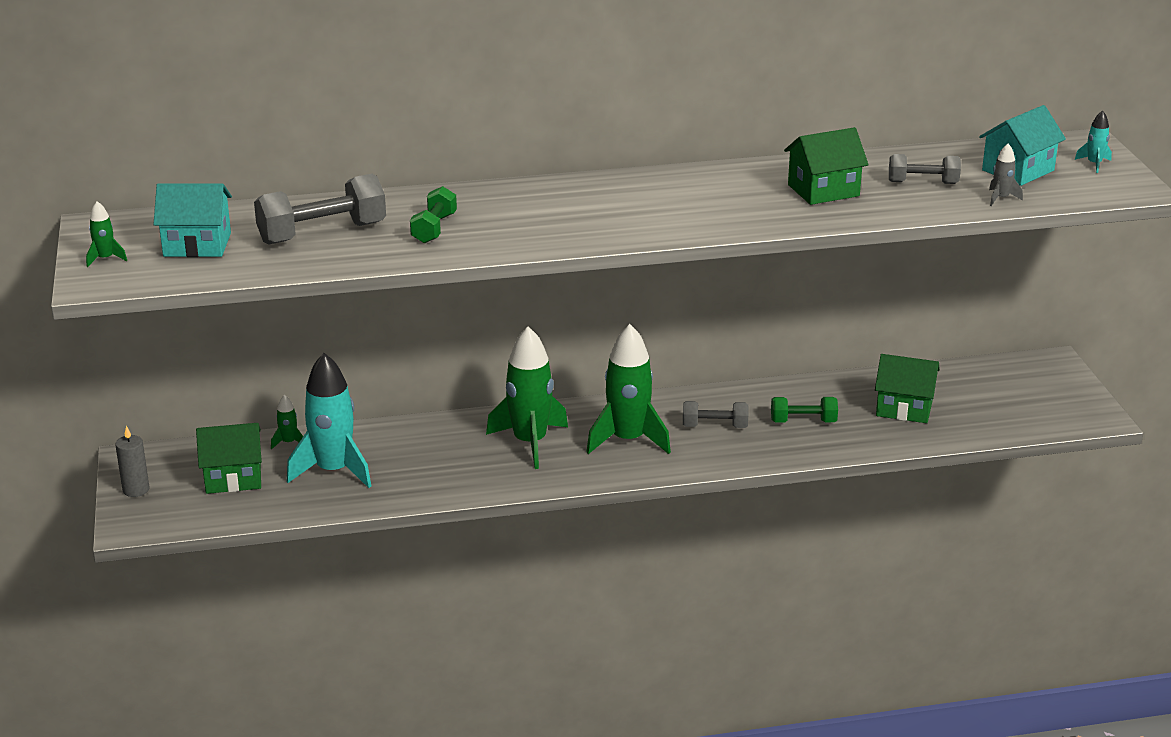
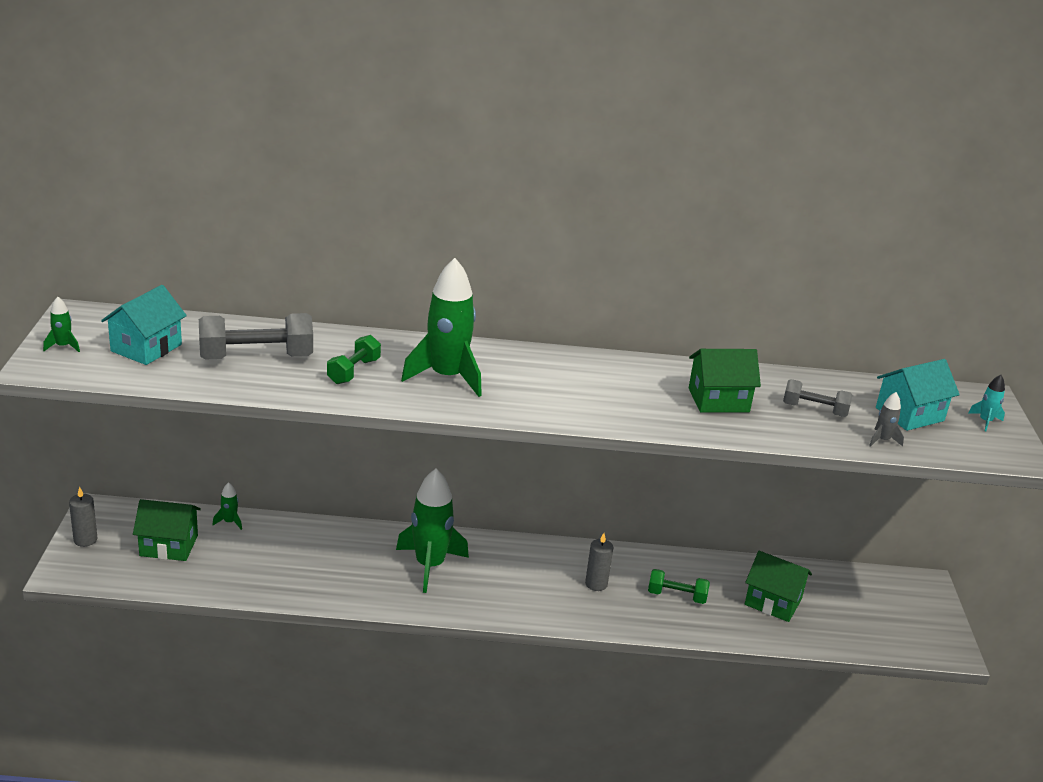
camera: 10 degrees right, 0 degrees up
turquoise house [153,183,232,257] -> turquoise house turned 75 degrees counterclockwise [101,285,187,365]
turquoise rocket [287,353,371,488] -> none
green rocket [586,324,671,454] -> green rocket moved to [401,258,482,397]
grey dumbbell [683,401,748,428] -> grey candle [585,533,613,591]

